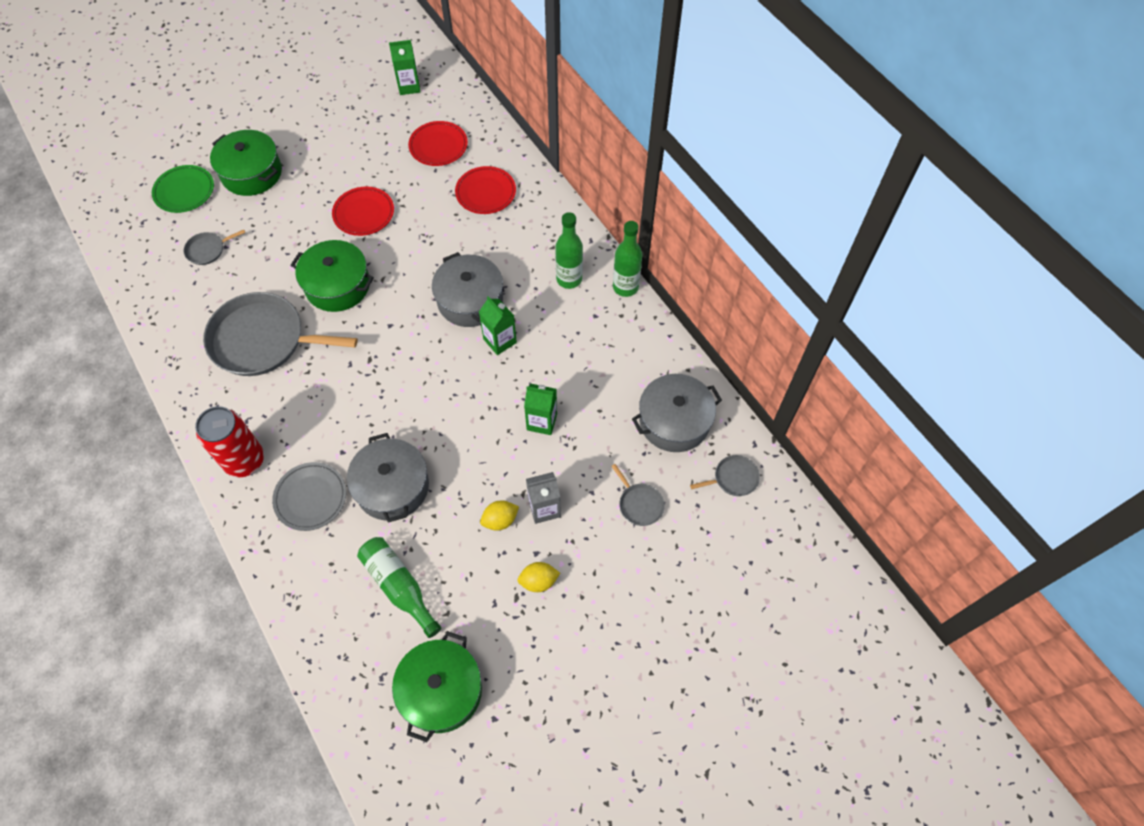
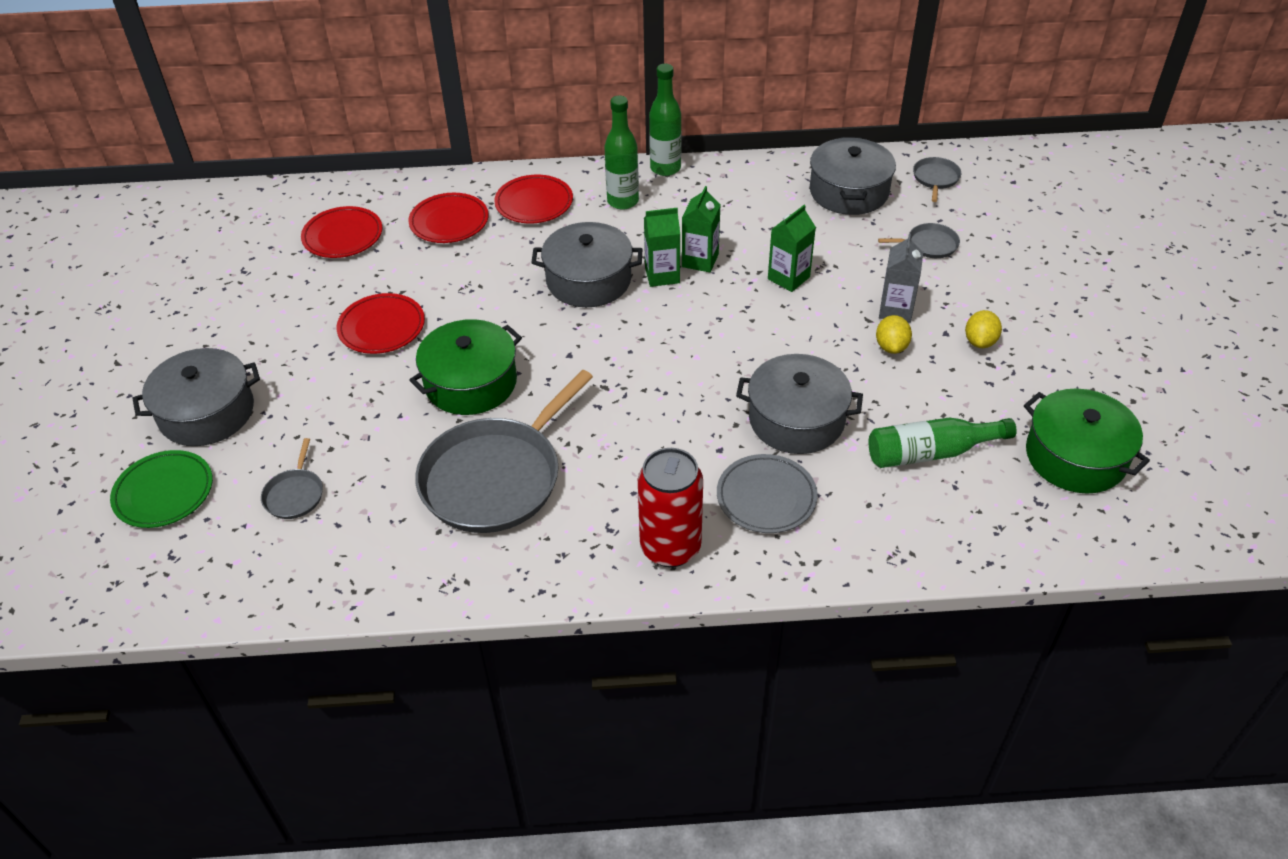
camera: 60 degrees left, 15 degrees down
green pot [210,130,282,196] -> grey pot [132,348,260,446]
green carton [389,40,420,95] -> green carton moved to [682,186,721,272]
none -> red plate [494,175,573,223]

